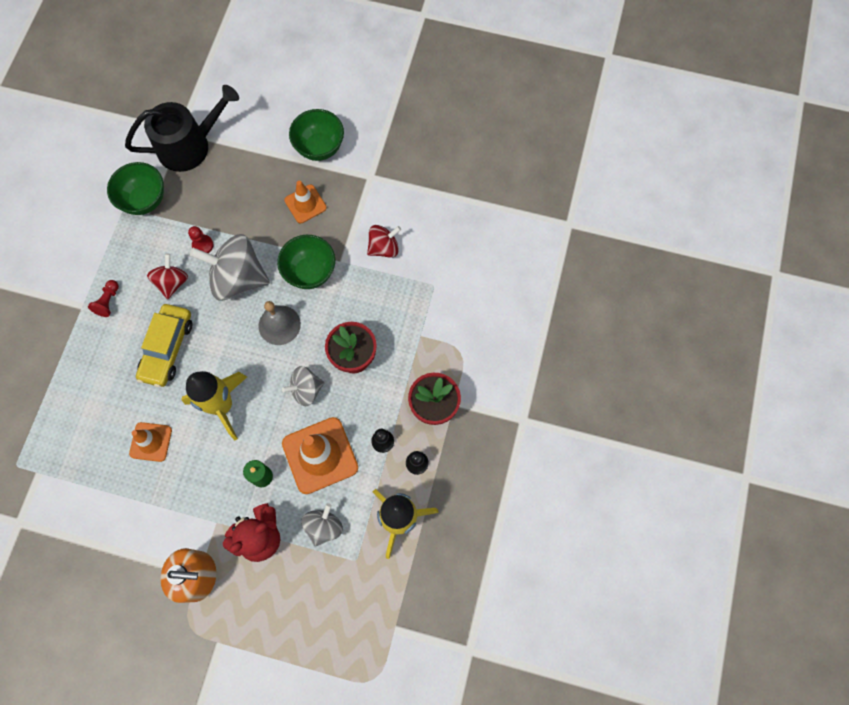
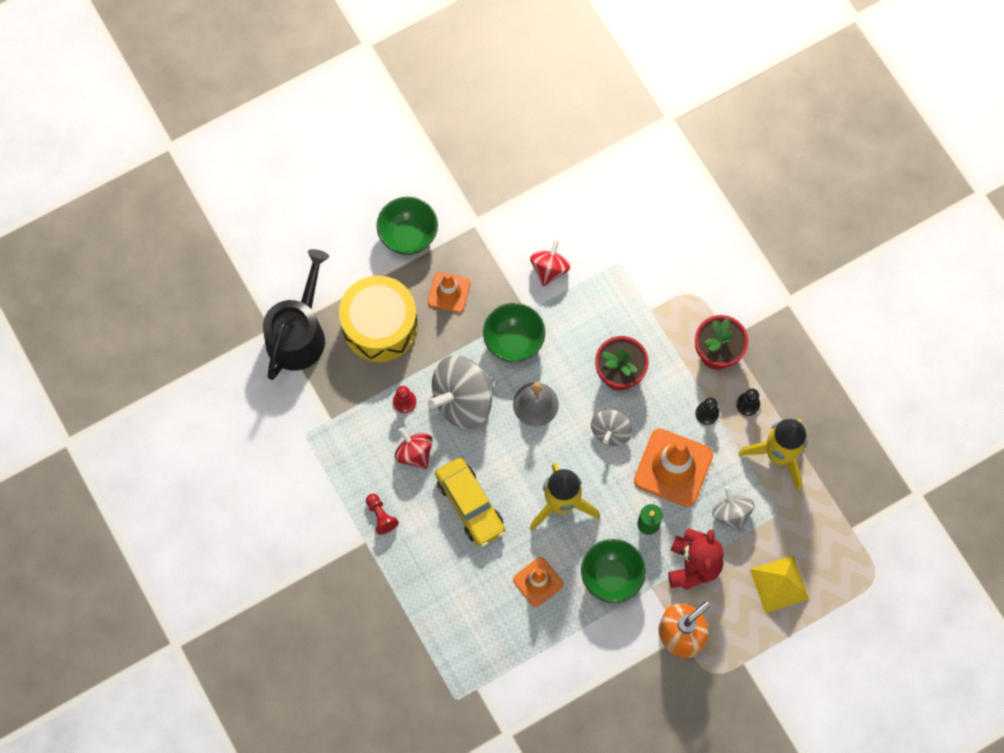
camera: 45 degrees left, 0 degrees up
green bowl [107,162,164,215] -> green bowl moved to [581,539,646,603]
none -> yellow drum [339,276,418,362]
none -> yellow pyramid [750,556,809,613]

